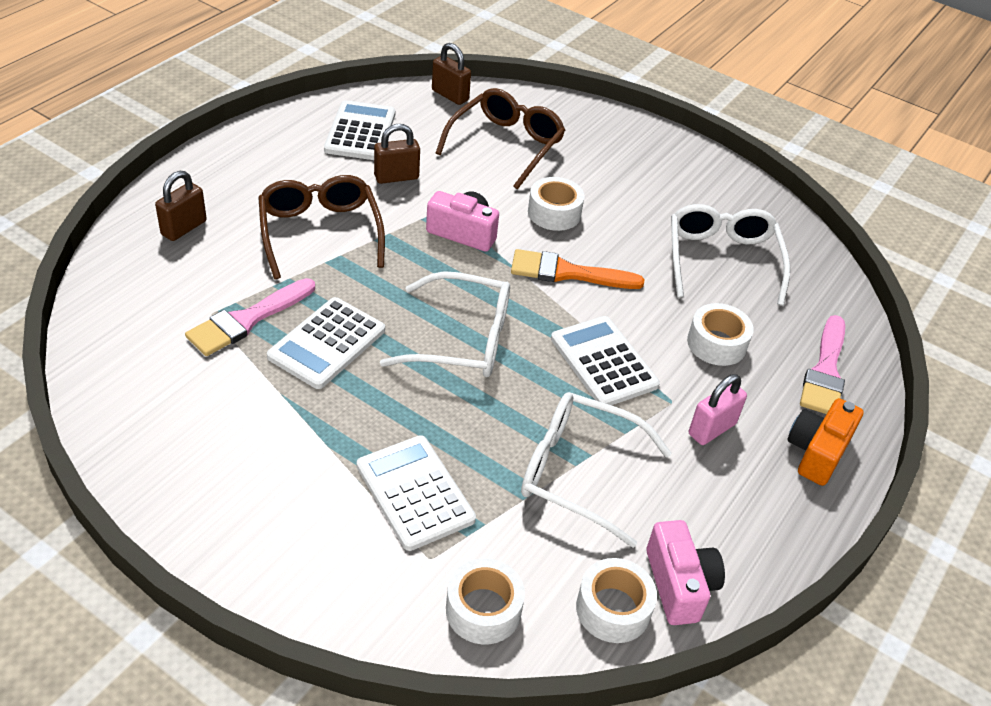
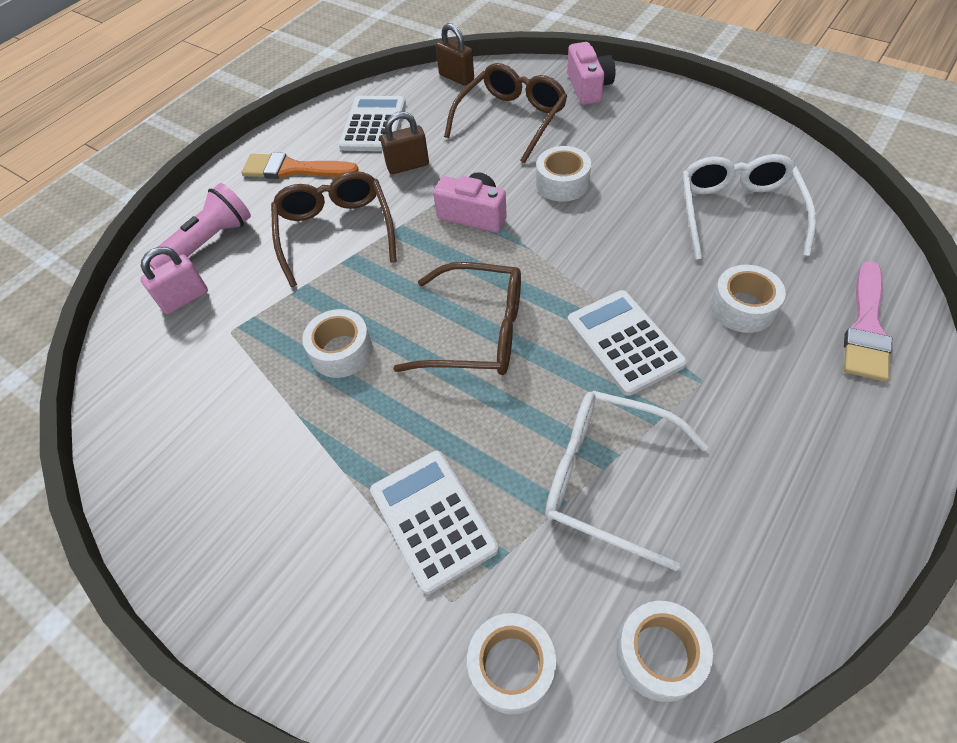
camera: 10 degrees right, 10 degrees up
brown padlock [155,171,207,241] -> pink flashlight [149,183,251,270]
pink brush [185,278,315,356] -> none
white calculator [267,297,385,389] -> white tape [302,309,373,378]
white glasses [380,271,510,377] -> brown glasses [393,262,521,375]
orange brush [511,249,644,289] -> orange brush moved to [241,153,359,179]
pink camera [646,520,725,625] -> pink camera moved to [567,42,615,105]
pink padlock [689,374,747,445] -> pink padlock moved to [140,247,208,314]
orange camera [787,398,864,486] -> none

